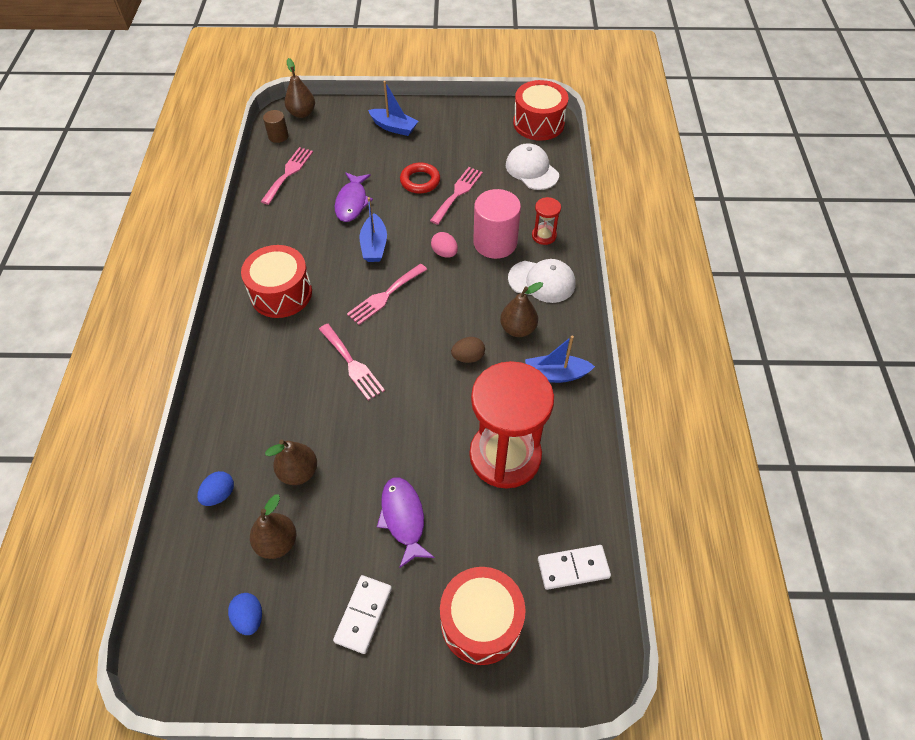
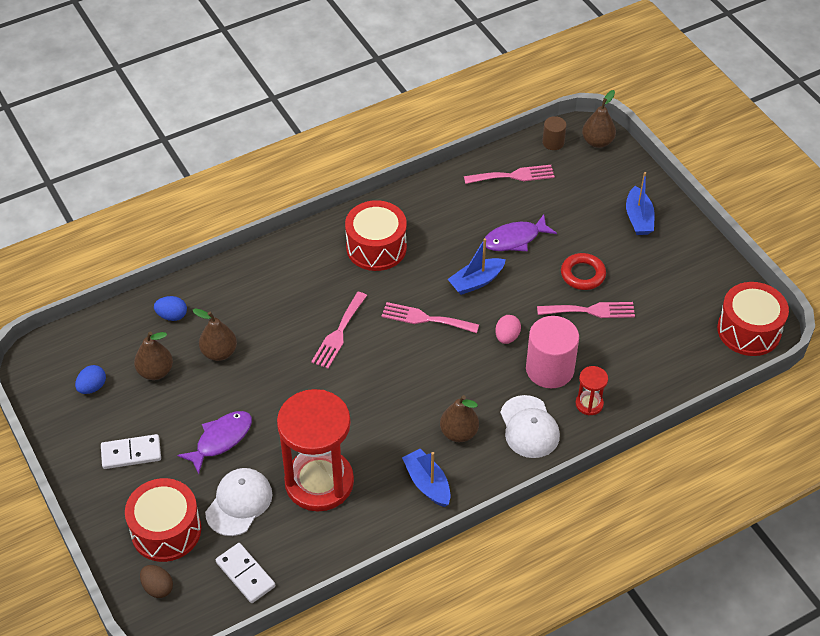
camera: 60 degrees right, 5 degrees down
brown egg [451,337,485,363] -> brown egg moved to [140,565,173,598]
white cap [506,143,559,190] -> white cap moved to [205,468,273,536]

